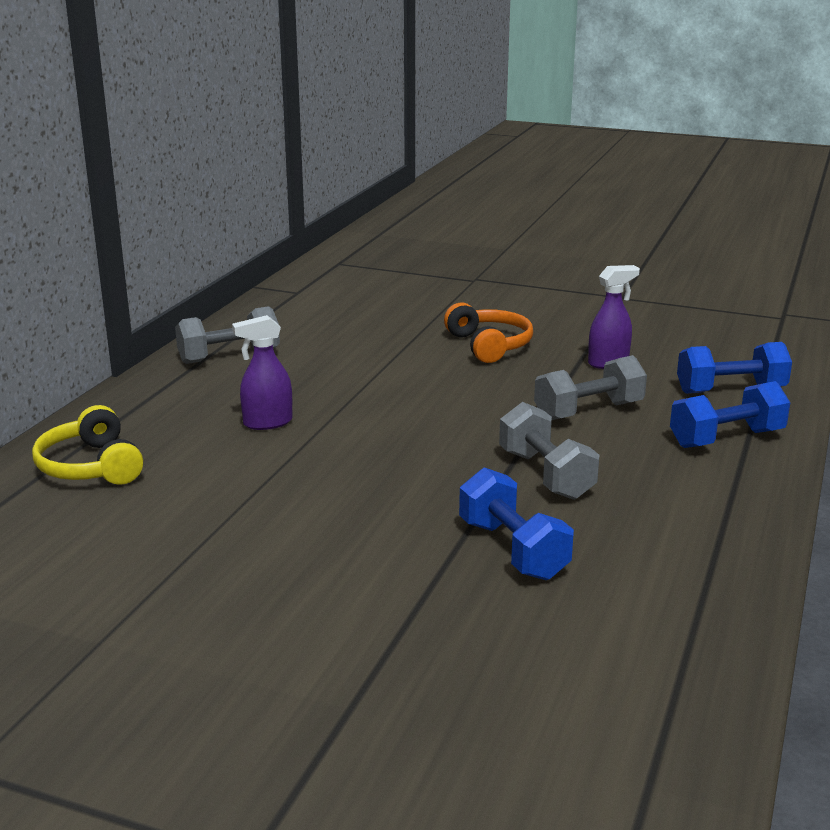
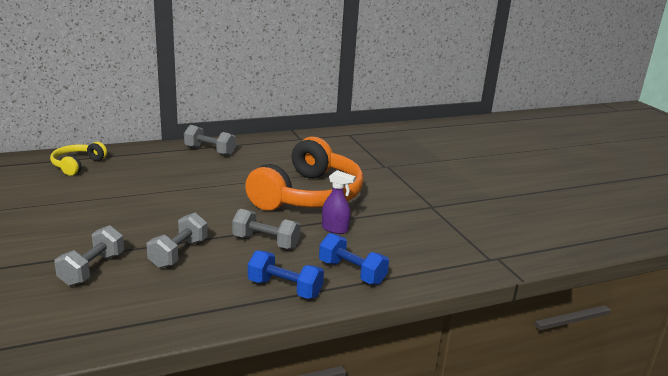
camera: 45 degrees right, 0 degrees up
purple spray bottle [232,315,293,430] -> none
orange headphones [444,303,533,363] -> orange headphones [245,137,363,211], size x2.11
blue dumbbell [459,467,574,580] -> grey dumbbell [55,225,124,286]

